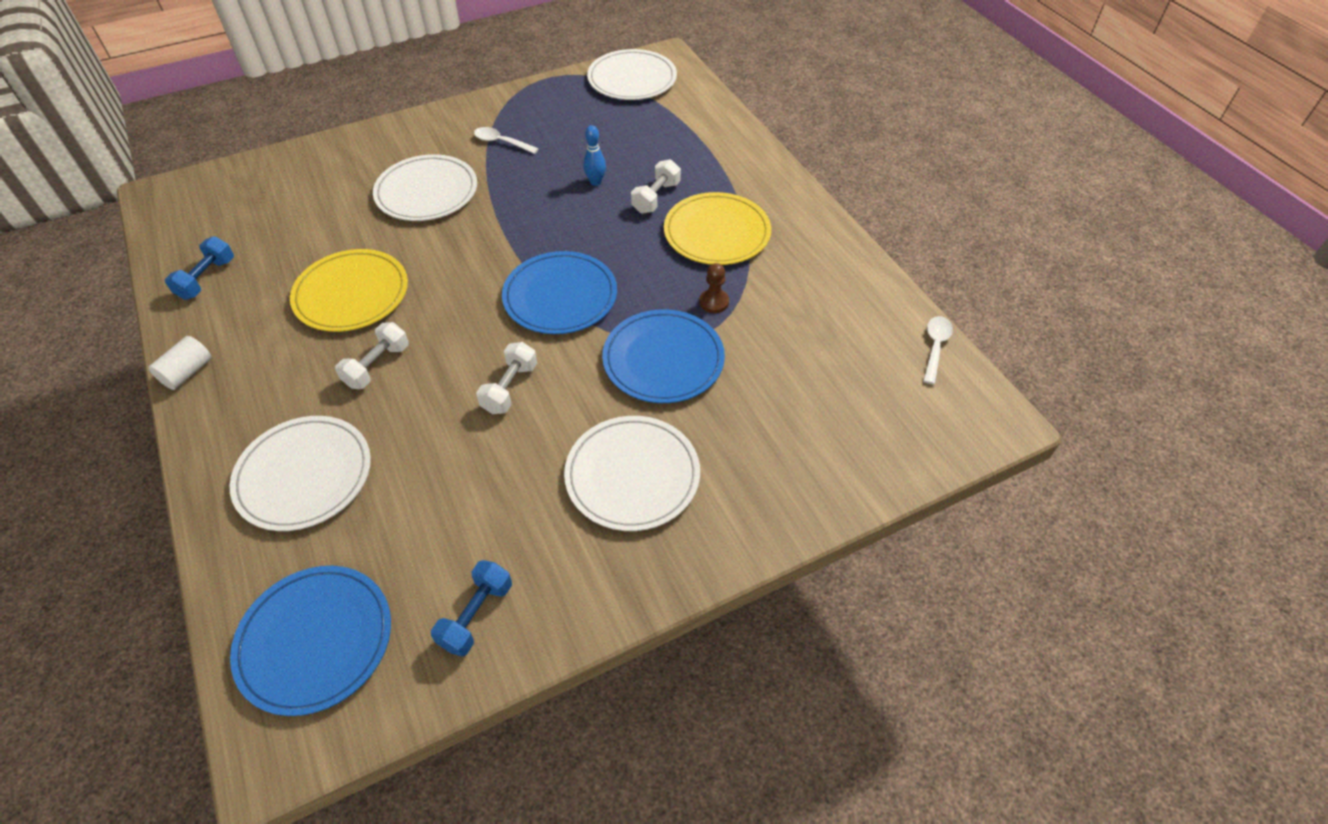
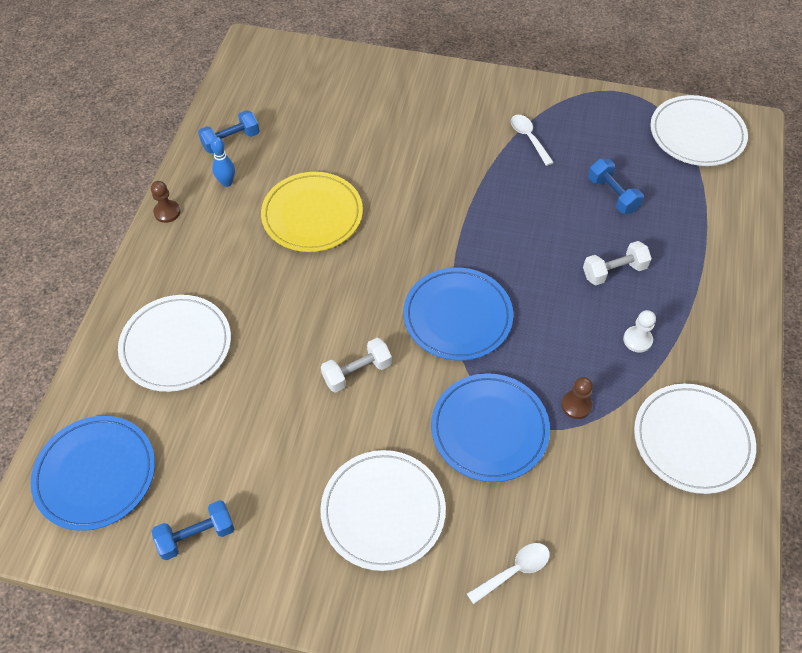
camera: 40 degrees right, 5 degrees up
white cylinder [148,336,212,390] -> brown pawn [151,181,181,223]
white dumbbell [335,322,409,389] -> none
white plate [373,154,477,221] -> white plate moved to [634,384,756,494]
blue bowling pin [583,125,606,186] -> blue bowling pin moved to [210,137,235,187]
yellow plate [664,192,771,265] -> white pawn [623,310,656,353]
white spoon [923,316,953,384] -> white spoon moved to [467,543,550,604]
none -> blue dumbbell [588,159,644,214]

